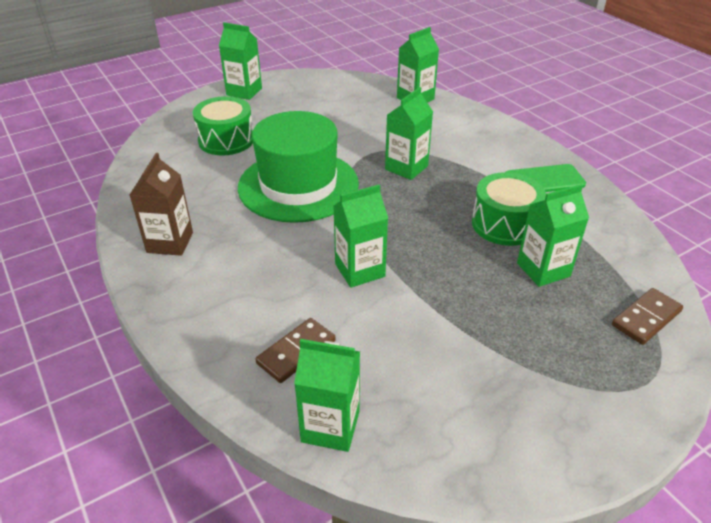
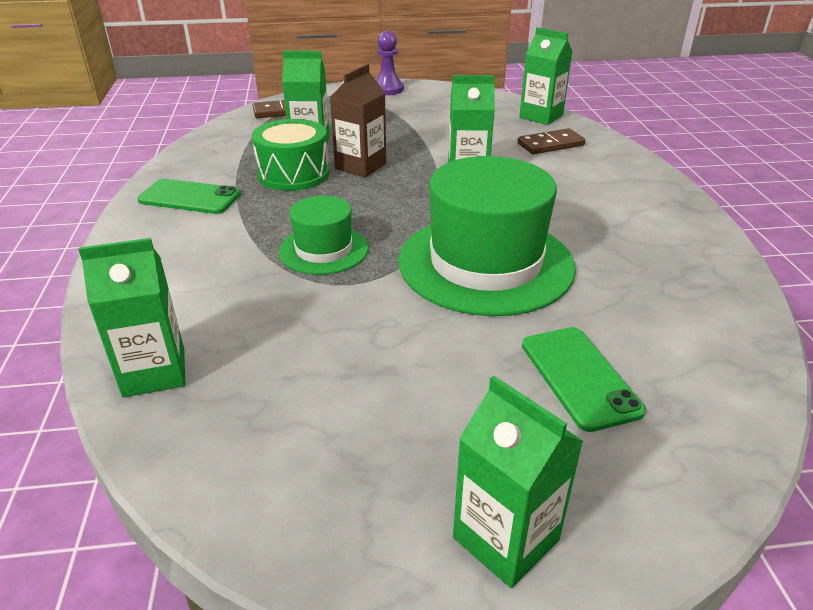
camera: 155 degrees left, 5 degrees down
brown carton [130,153,193,256] -> brown carton moved to [330,64,386,177]
green drum [193,96,253,155] -> green phone [522,327,646,432]
green carton [385,87,433,180] -> green hat [279,196,369,275]
none -> purple pawn [376,31,404,95]

